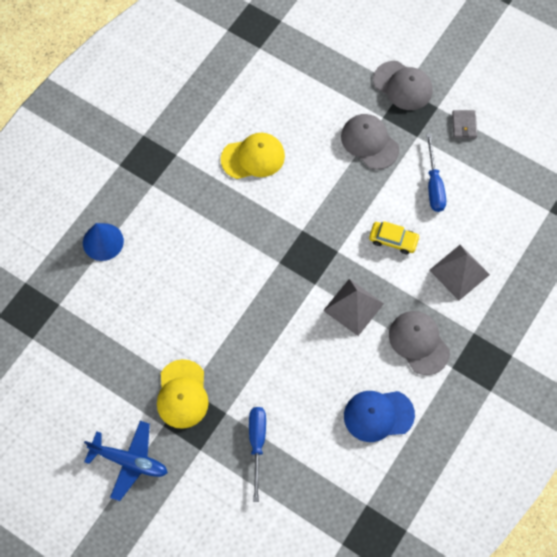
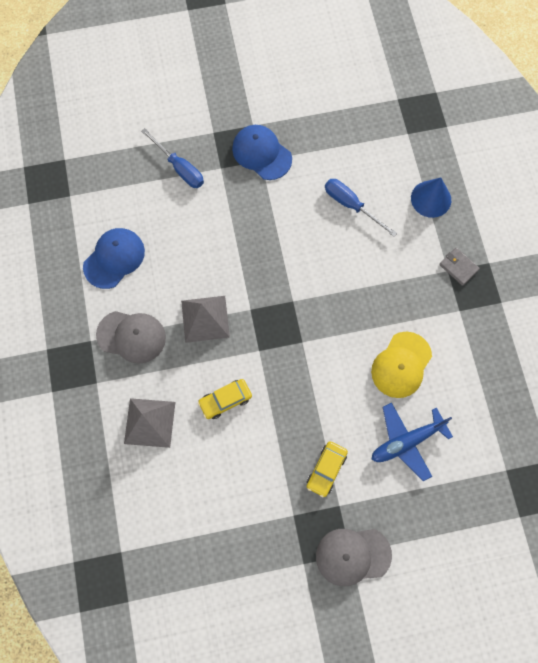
camera: 135 degrees right, 5 degrees up
blue plane [84,421,168,501] -> blue plane moved to [371,402,453,481]
yellow cap [157,359,209,429] -> blue cap [232,125,292,180]
grey cap [341,114,399,169] -> yellow car [306,441,348,497]
blue screwdriver [426,134,446,212] -> blue screwdriver moved to [325,179,397,237]
grey wallet [452,110,477,139] -> grey wallet moved to [439,248,480,286]

